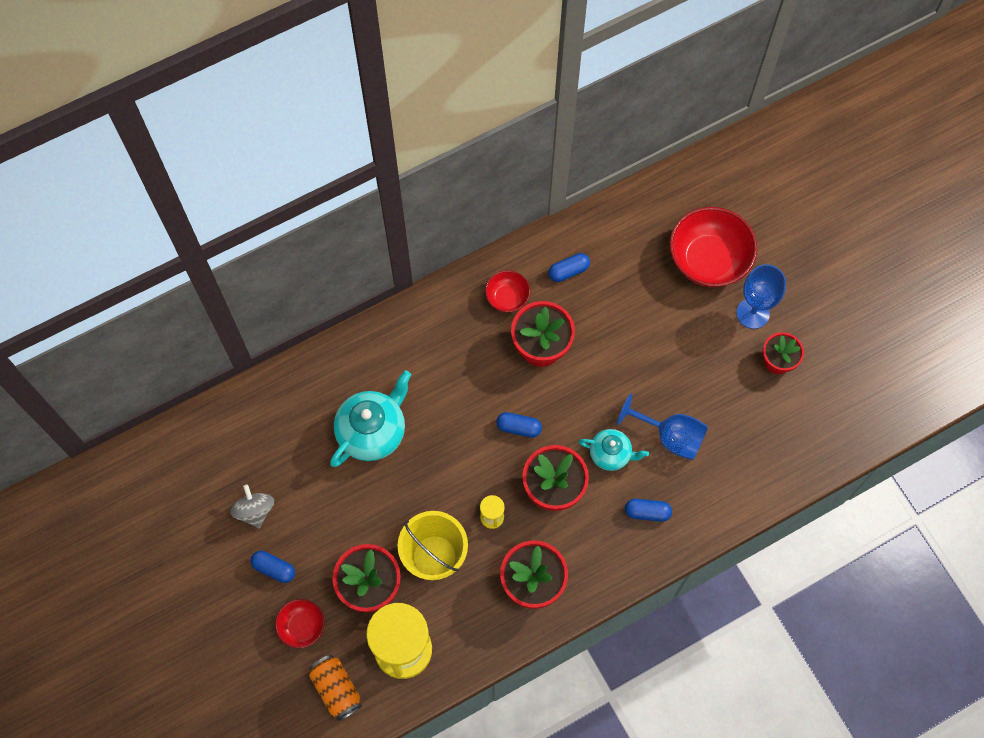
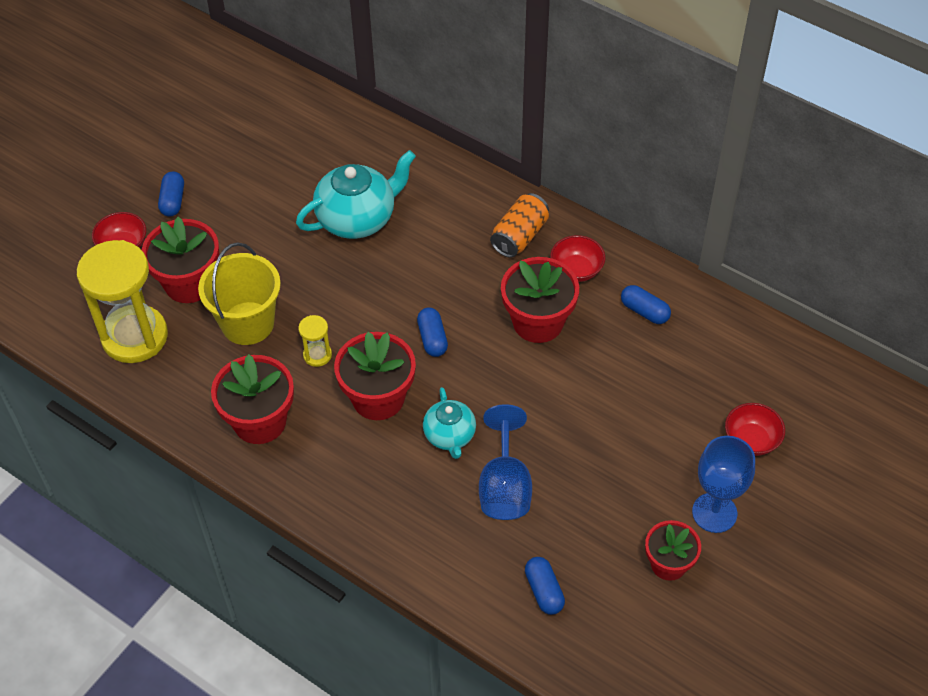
camera: 65 degrees right, 15 degrees down
grey spinning top [230,484,274,528] -> none
orange can [309,655,362,721] -> orange can moved to [490,193,549,258]
turquoise teapot [330,371,411,467] -> turquoise teapot turned 45 degrees counterclockwise [296,150,416,239]
blue capsule [625,499,672,522] -> blue capsule moved to [525,557,565,615]
red bowl [670,207,757,287] -> red bowl [725,403,785,456], size x0.52

